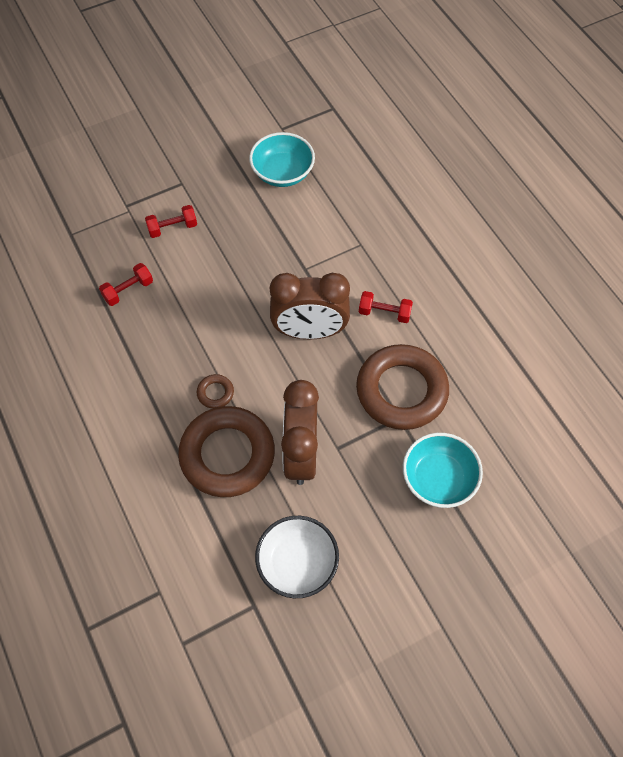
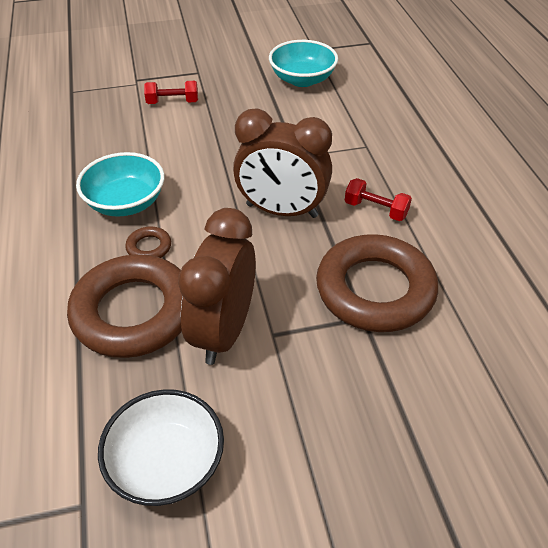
camera: 15 degrees right, 15 degrees down
red dumbbell [99,263,153,306] -> none
turquoise bowl [403,433,483,508] -> turquoise bowl moved to [76,152,164,217]

